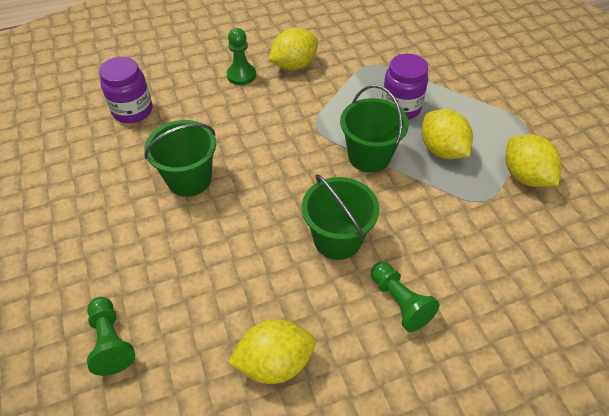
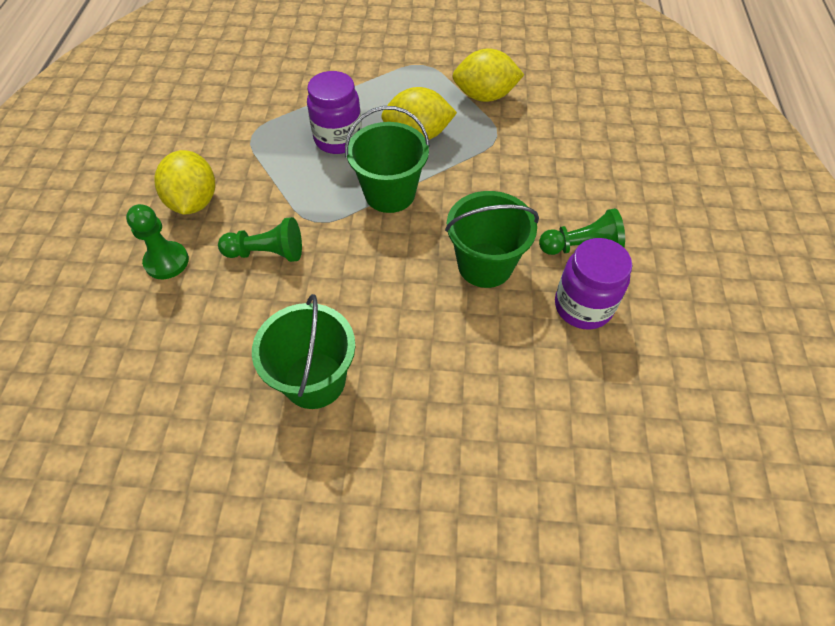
camera: 65 degrees left, 5 degrees up
green pawn [87,297,135,376] -> green pawn moved to [218,217,302,262]
purple jar [99,57,152,123] -> purple jar moved to [555,238,632,329]
yellow lemon [228,319,316,384] -> none

